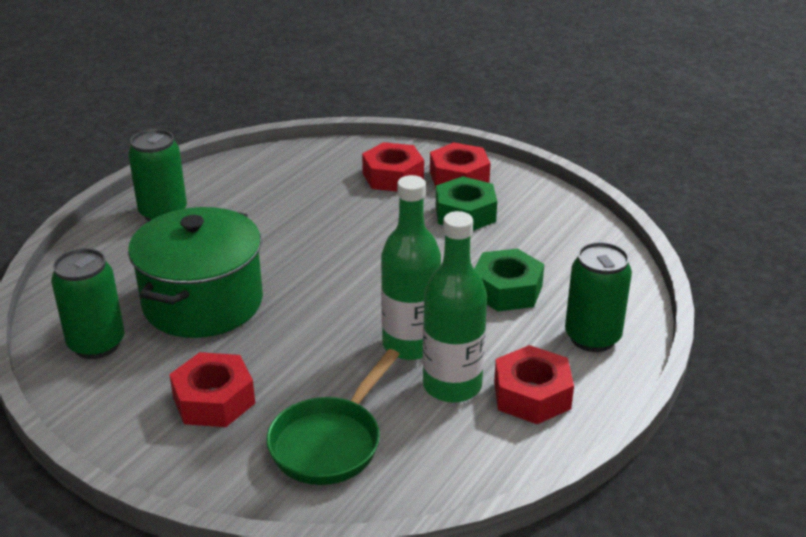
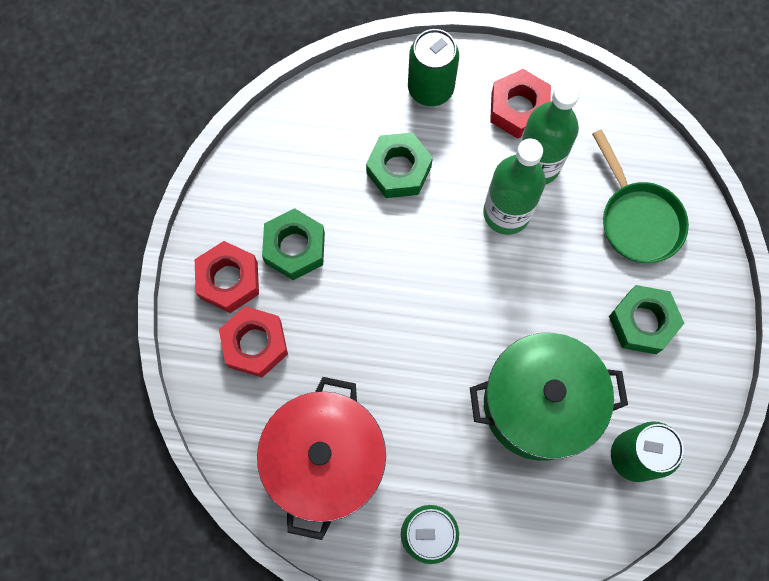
camera: 115 degrees left, 40 degrees up
red nut [169,352,255,427] -> green nut [609,285,684,354]
green pan [267,349,400,485] -> green pan turned 60 degrees clockwise [592,129,689,263]
none -> red pot [257,377,386,540]

